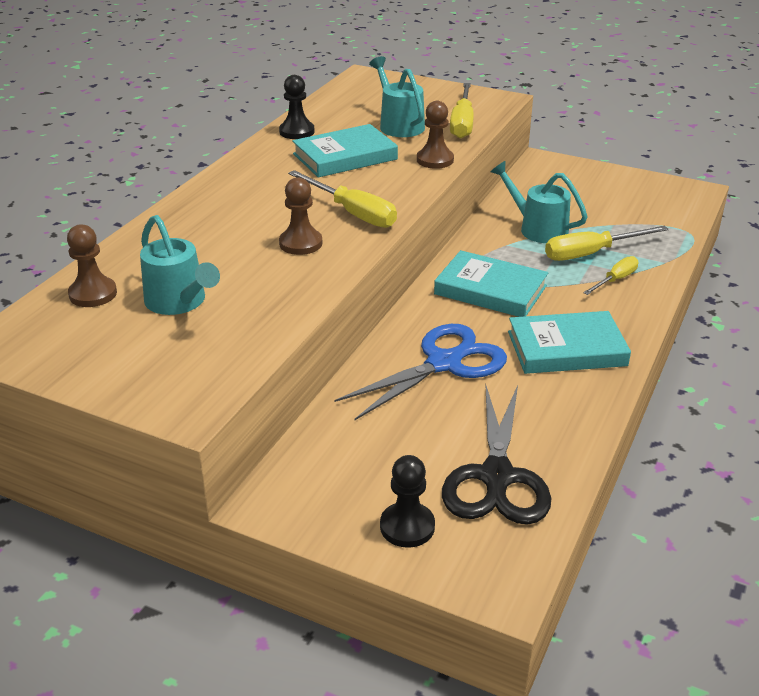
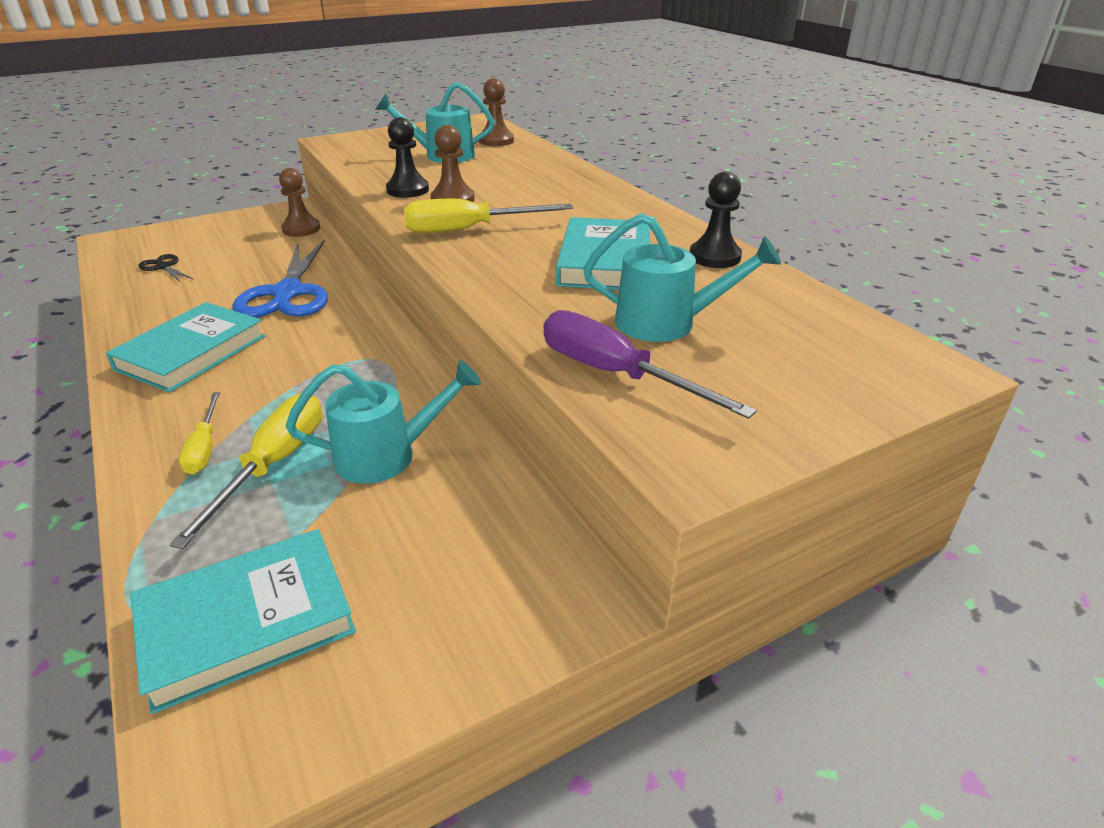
camera: 125 degrees right, 0 degrees up
black pawn [380,455,435,548] -> black pawn moved to [386,117,429,198]
brown pawn [417,101,454,169] -> brown pawn moved to [279,168,320,237]
turquoise book [434,250,548,317] -> turquoise book moved to [130,529,356,714]
black scissors [442,385,551,525] -> black scissors [138,254,193,283], size x0.45
yellow screwdriver [450,83,474,139] -> purple screwdriver [543,310,757,419]

